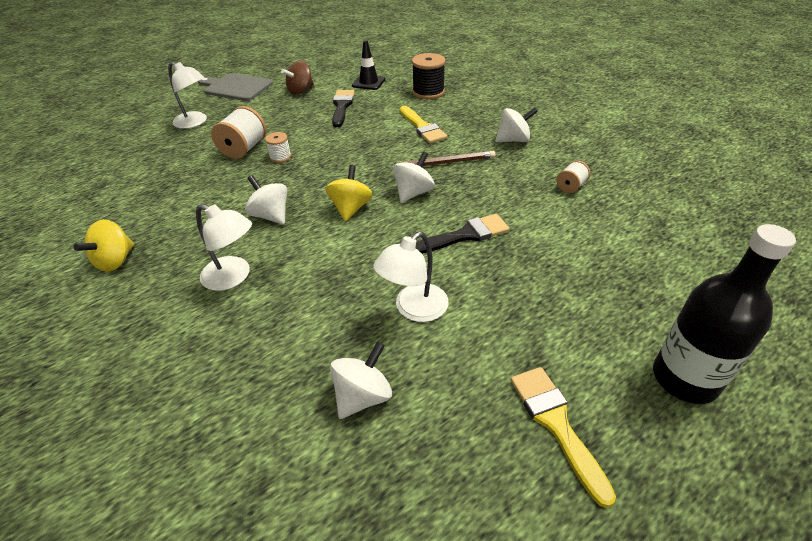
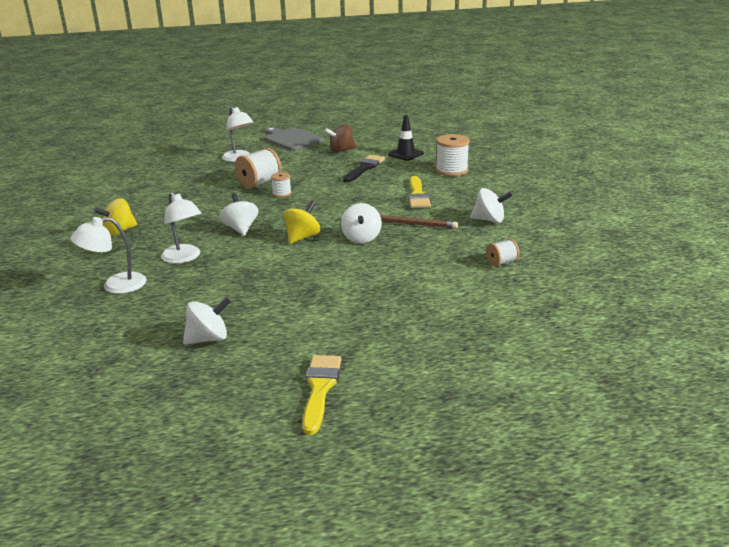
camera: 25 degrees right, 15 degrees down
white lamp [373,232,449,322] -> white lamp moved to [70,217,146,294]
white spinning top [393,152,434,203] -> white spinning top turned 120 degrees clockwise [341,203,382,243]
black spool [412,53,446,99] -> white spool [436,134,470,176]
black brush [416,214,510,254] -> none
black bottle [653,224,796,404] -> none

